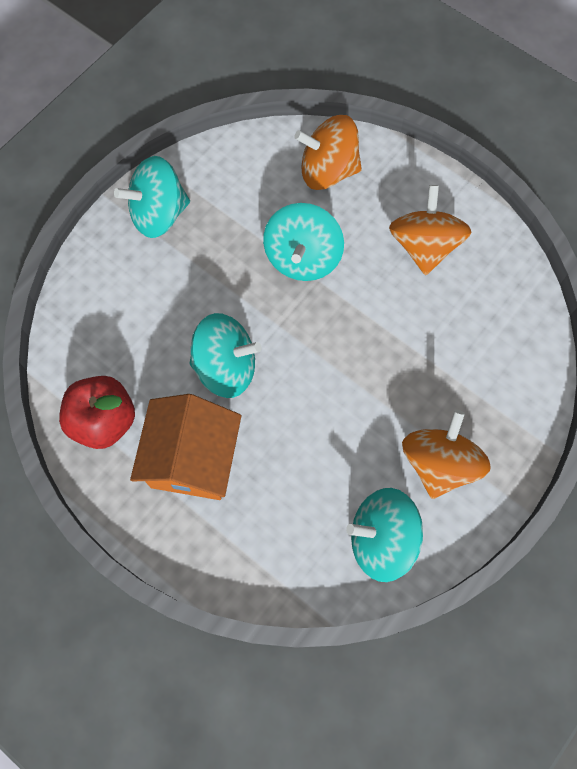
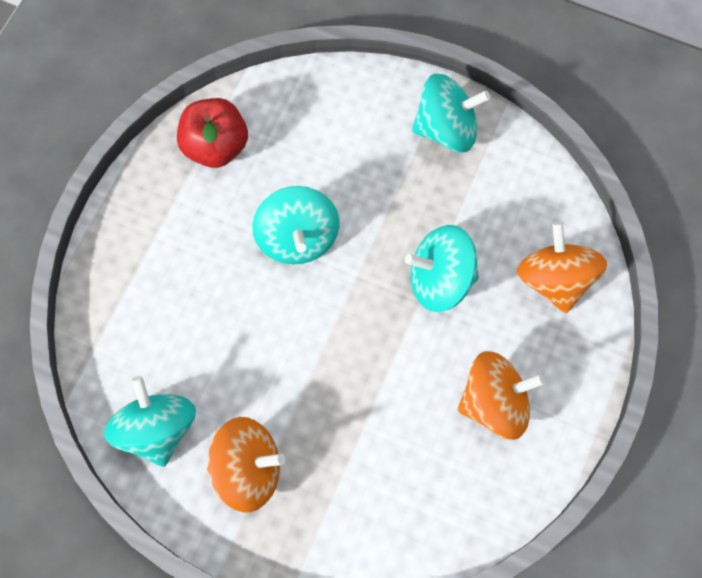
camera: 75 degrees right, 0 degrees up
turquoise spinning top [114,156,190,238] -> turquoise spinning top turned 120 degrees clockwise [412,74,490,152]
orange house [130,394,241,500] -> none

